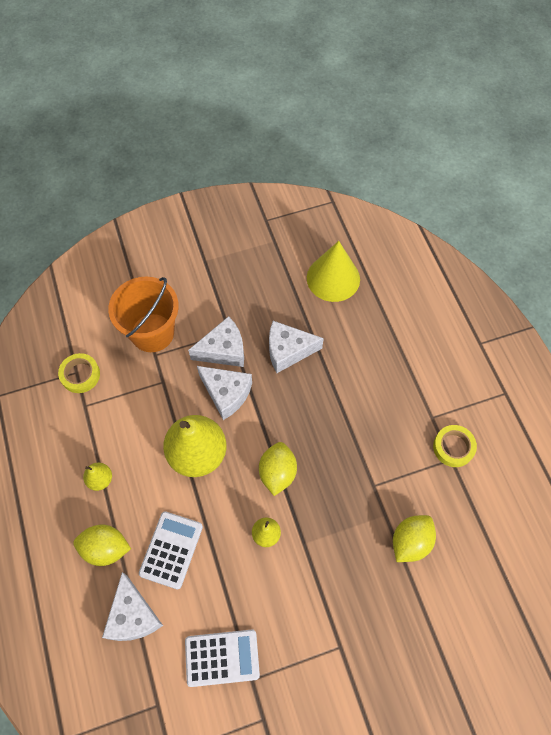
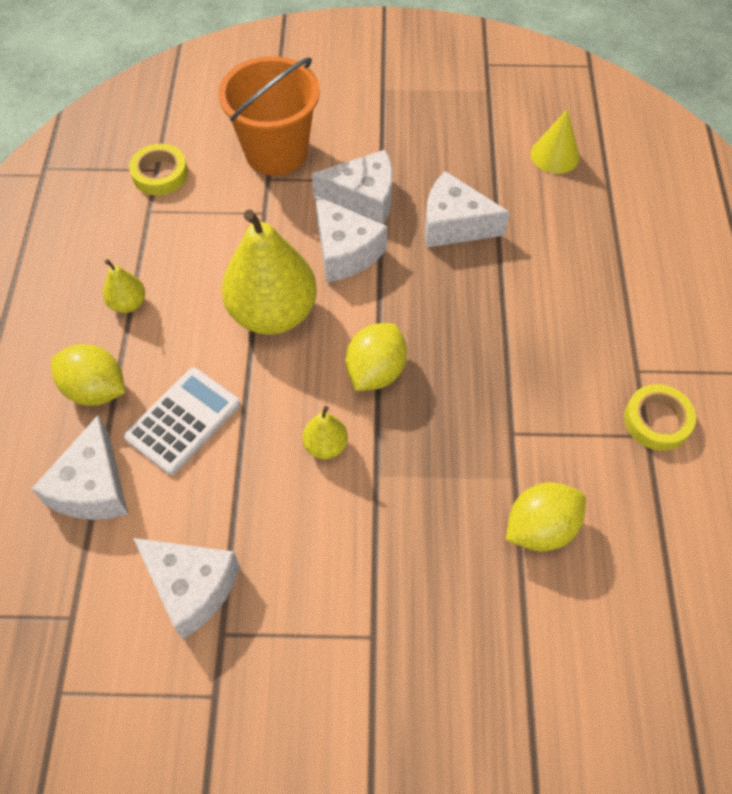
camera: 20 degrees right, 5 degrees down
white calculator [185,629,260,687] -> white cheese [133,538,240,639]
yellow cone [307,241,360,302] -> yellow cone [531,110,580,174], size x0.61

